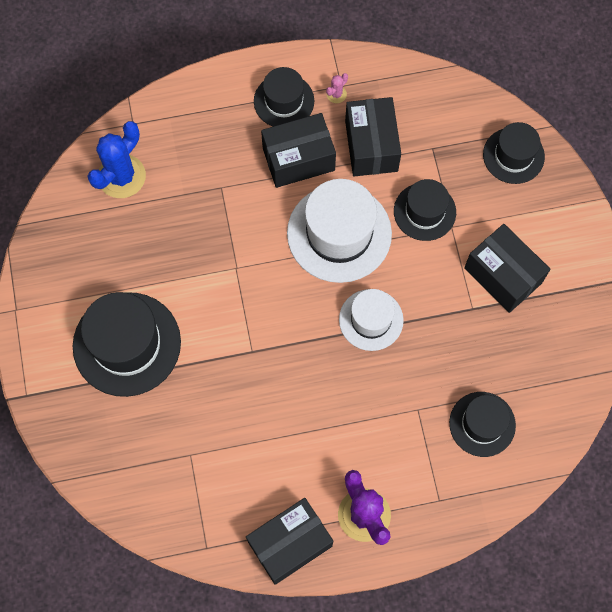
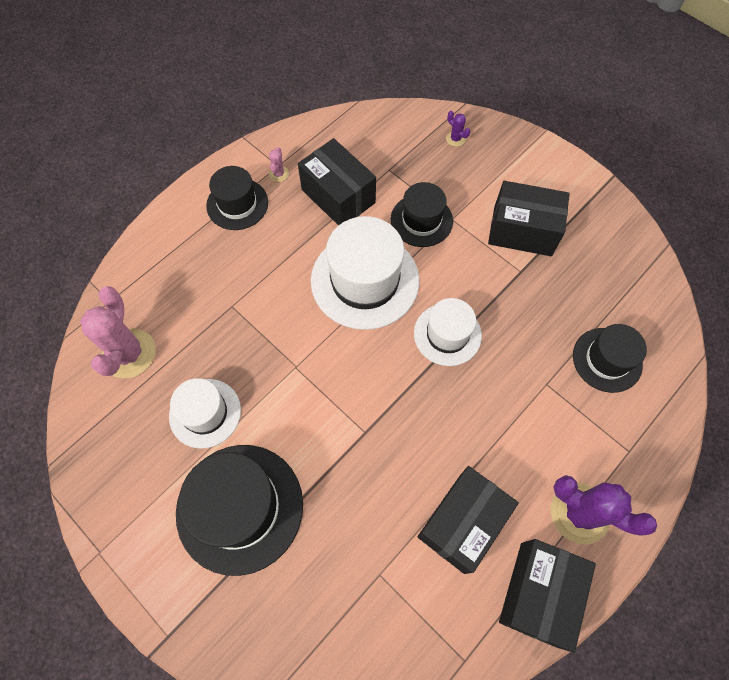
camera: 35 degrees left, 5 degrees down
blue cactus [88,121,146,198] -> pink cactus [80,287,156,378]
black box [261,113,336,188] -> black box moved to [417,466,519,574]
black hat [483,122,545,184] -> purple cactus [446,111,471,147]
none -> white hat [169,378,241,449]

